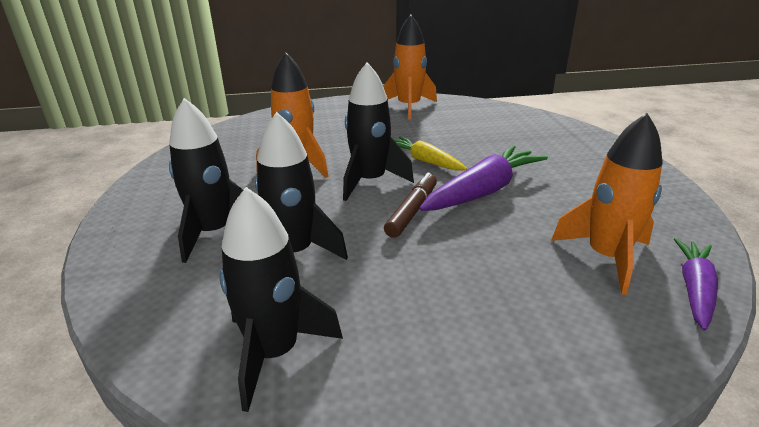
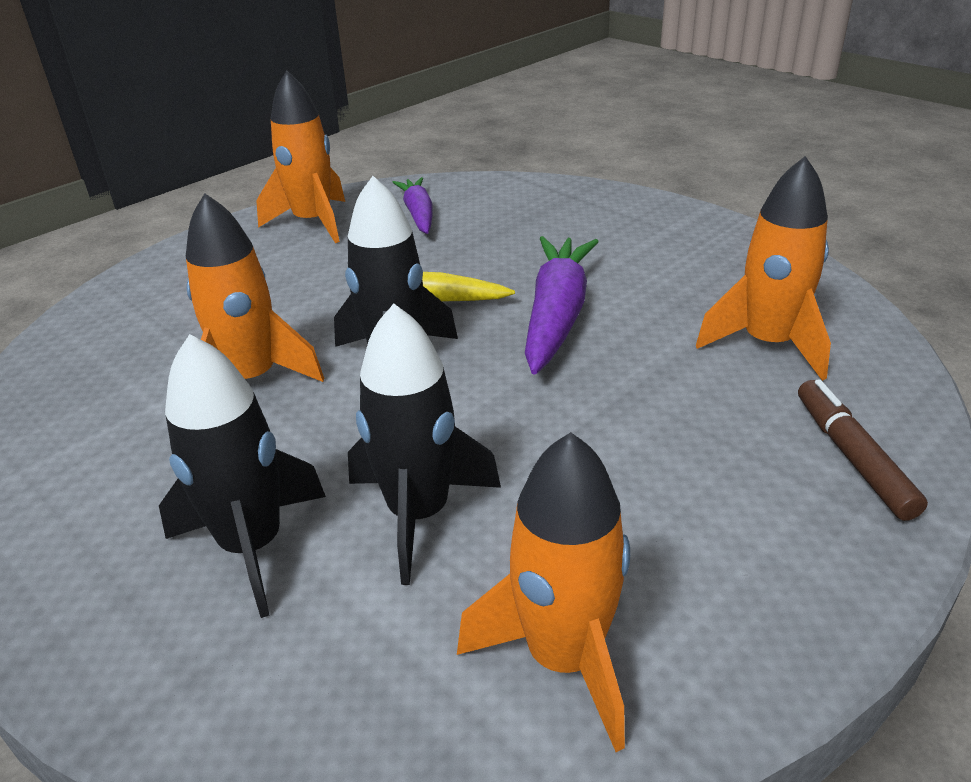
camera: 35 degrees left, 5 degrees up
black rocket [219,187,343,412] -> orange rocket [457,432,630,752]
brown marker [384,173,437,238] -> brown marker moved to [798,379,928,521]
purple carrot [674,238,718,331] -> purple carrot moved to [392,177,433,234]

